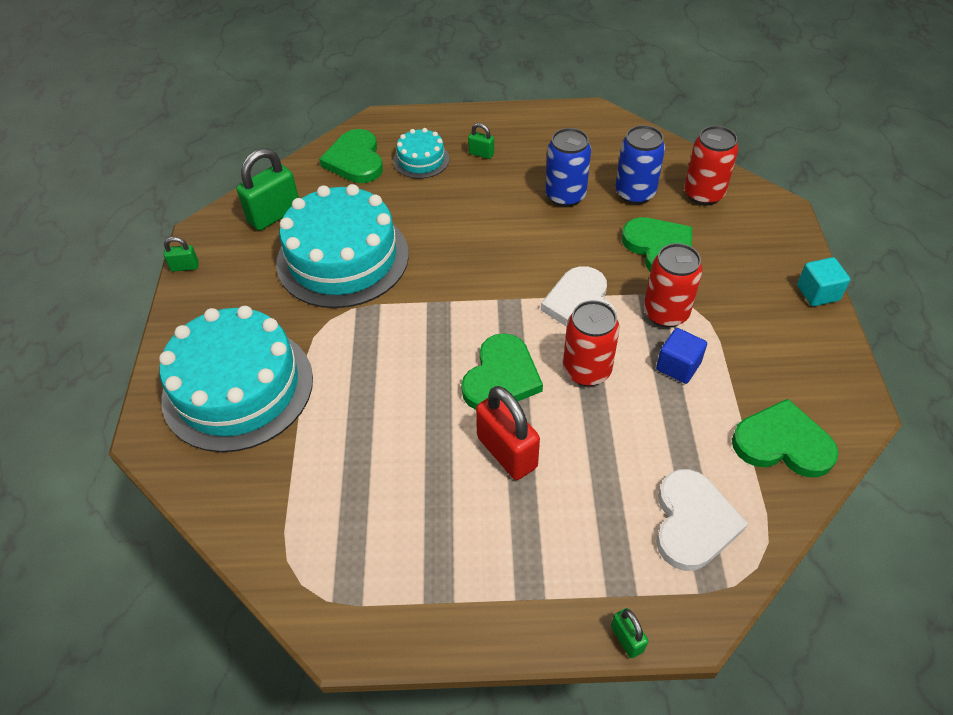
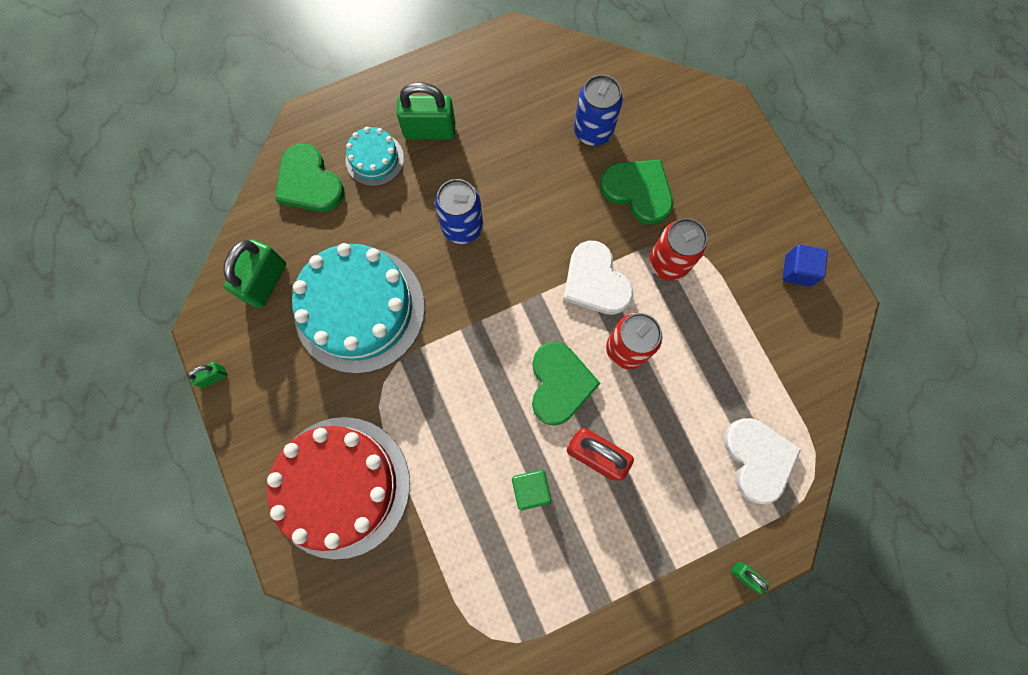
camera: 25 degrees left, 25 degrees up
turquoise cake [159,306,313,452] -> red cake [267,417,410,559]
green padlock [468,123,494,159] -> green padlock [397,82,455,140], size x2.03
blue can [545,128,591,207] -> blue can moved to [435,179,483,244]
blue cube [656,328,707,384] -> blue cube moved to [783,245,828,286]
red can [684,126,738,205] -> none
green heart [732,399,838,477] -> none
turquoise cube [797,257,850,306] -> none
none -> green cube [512,470,551,510]

